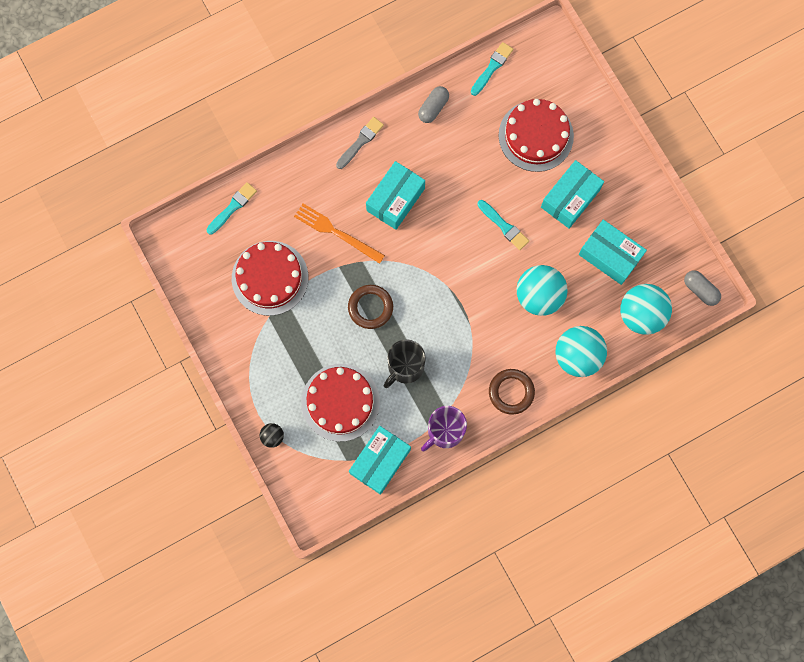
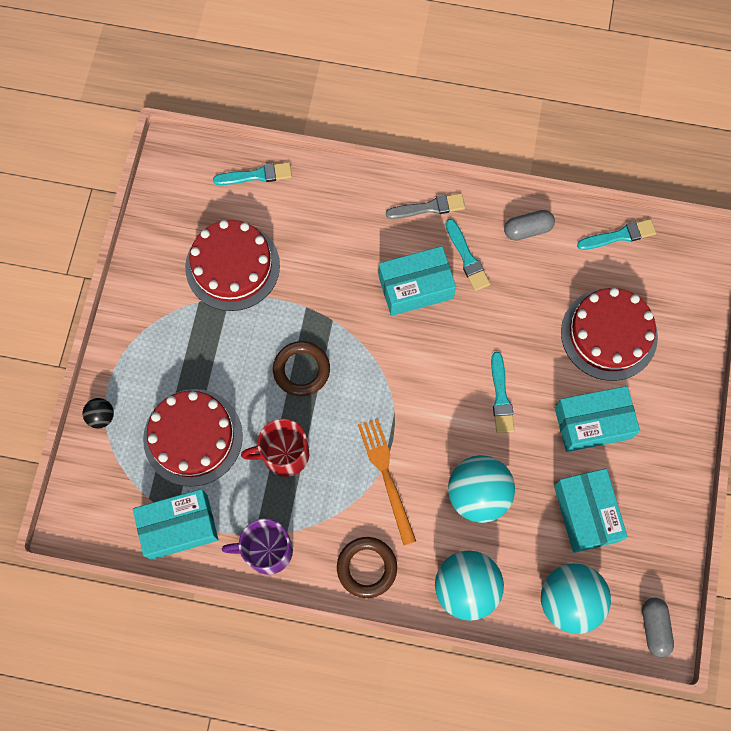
camera: 40 degrees right, 5 degrees down
orange fork [294,204,385,264] -> orange fork moved to [358,418,416,545]
black mug [384,339,426,388] -> red mug [241,418,309,477]
none -> turquoise brush [446,219,490,291]

